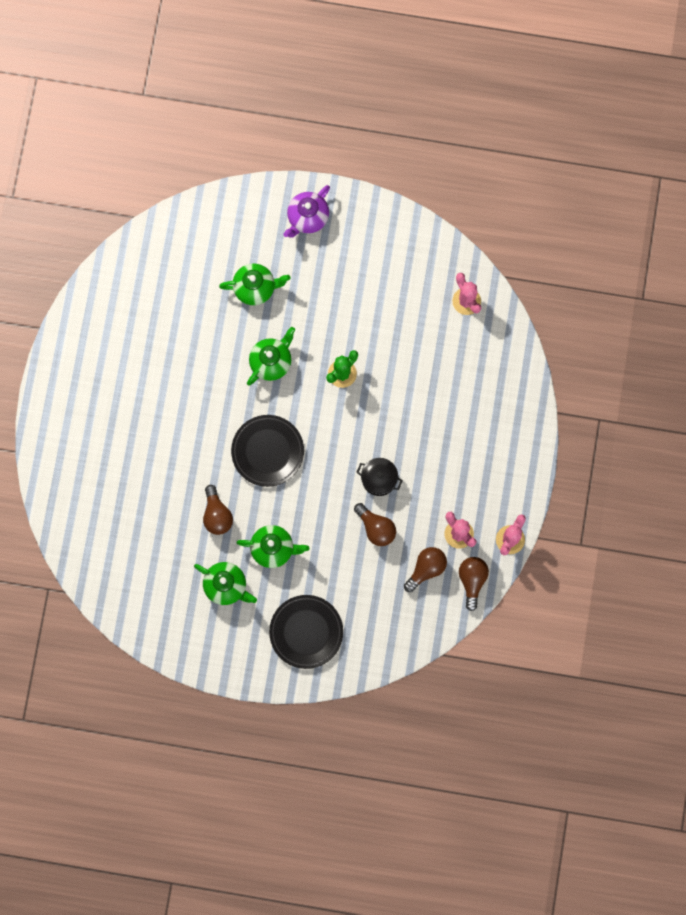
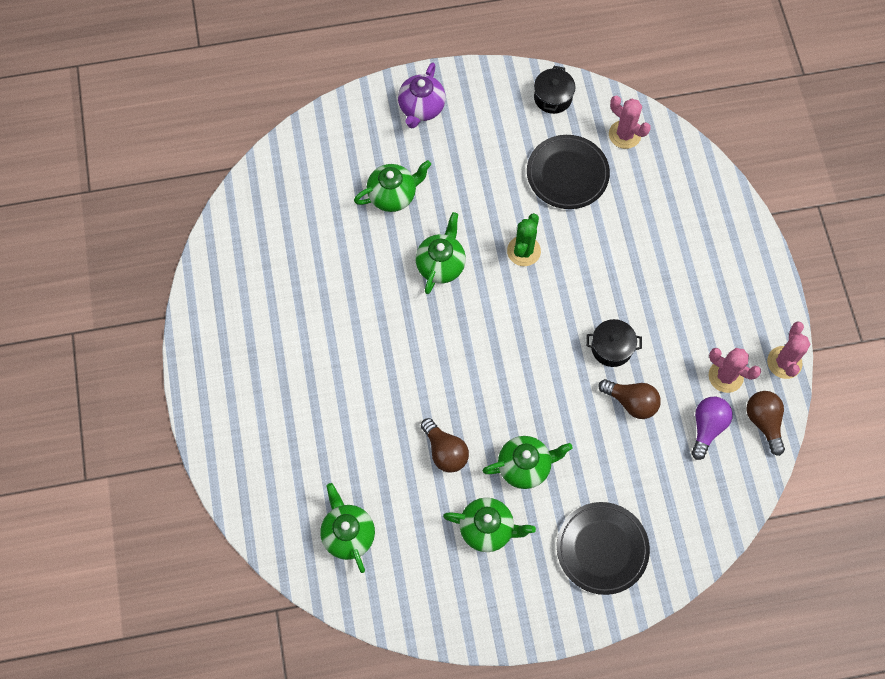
camera: 20 degrees left, 10 degrees down
black plate [231,415,304,487] -> black plate moved to [527,135,610,209]
brown light bulb [404,547,447,592] -> purple light bulb [691,397,733,460]
none -> green teapot [320,483,375,573]
none -> black pot [534,66,576,114]

